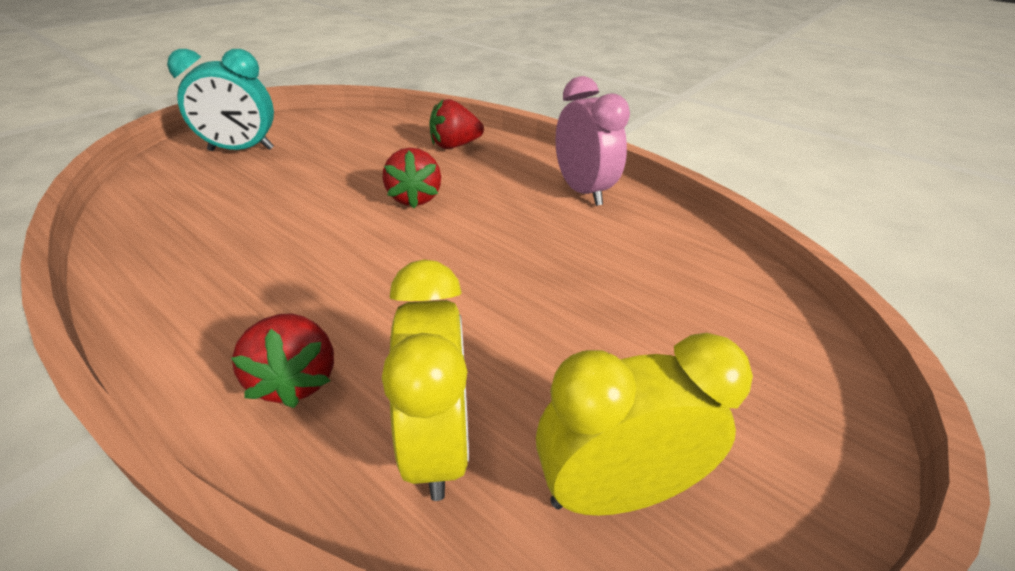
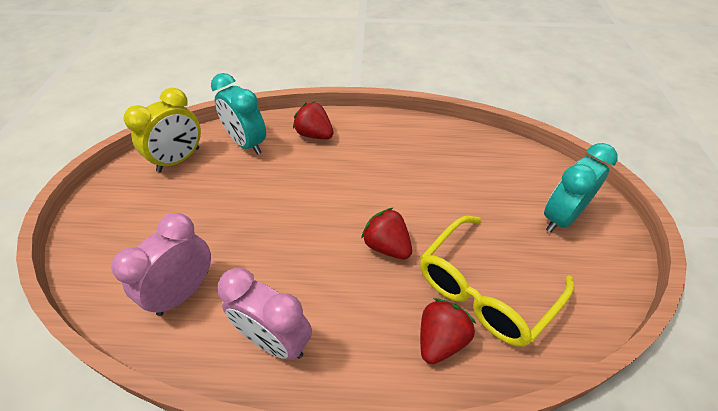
camera: 145 degrees right, 10 degrees up
yellow clock [382,259,469,501] -> turquoise clock [211,73,266,155]
none -> pink clock [111,213,211,316]
none -> yellow glasses [420,216,574,347]

